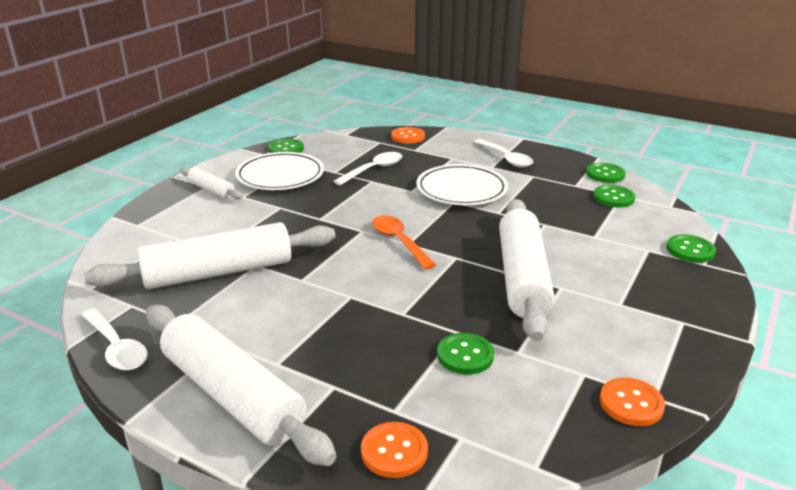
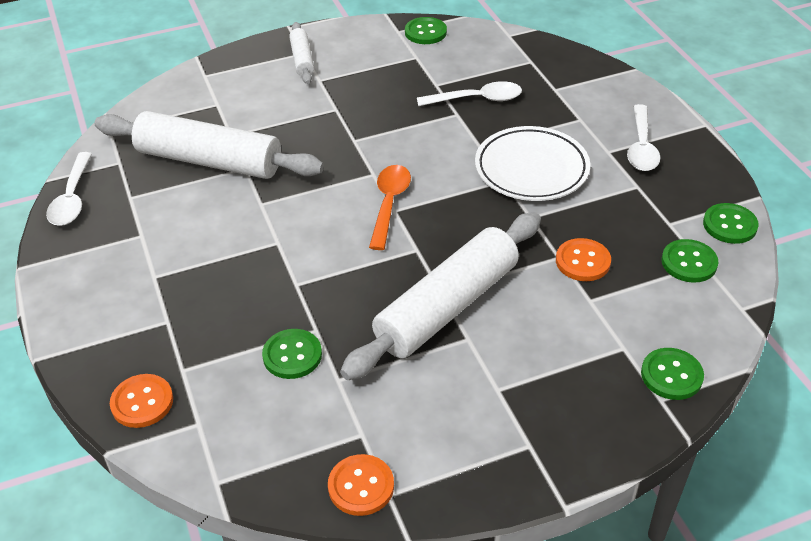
camera: 40 degrees right, 15 degrees up
white rolling pin [146,305,337,466] -> none
white plate [235,152,324,190] -> none
orange button [391,127,425,144] -> orange button moved to [556,238,611,281]

